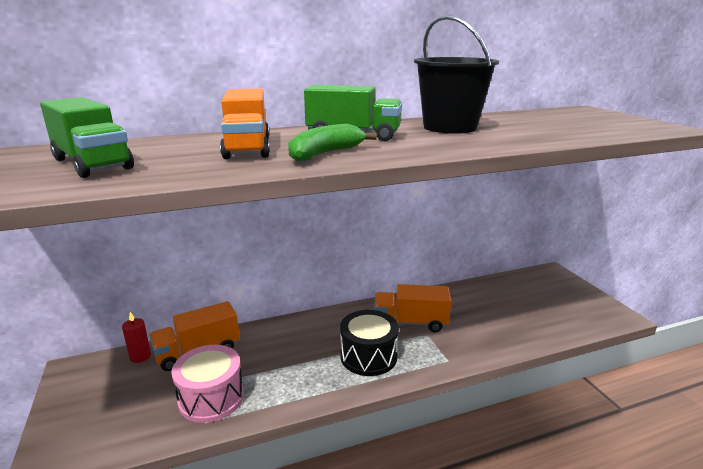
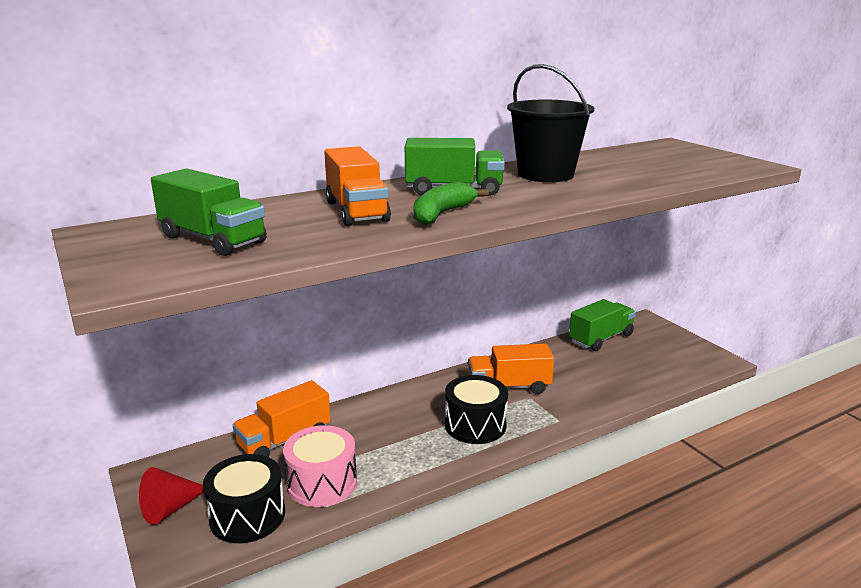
camera: 10 degrees left, 0 degrees up
red candle [122,312,151,363] -> none
none -> red cone [139,467,204,525]
none -> black drum [203,454,285,543]
none -> green truck [569,299,636,351]

